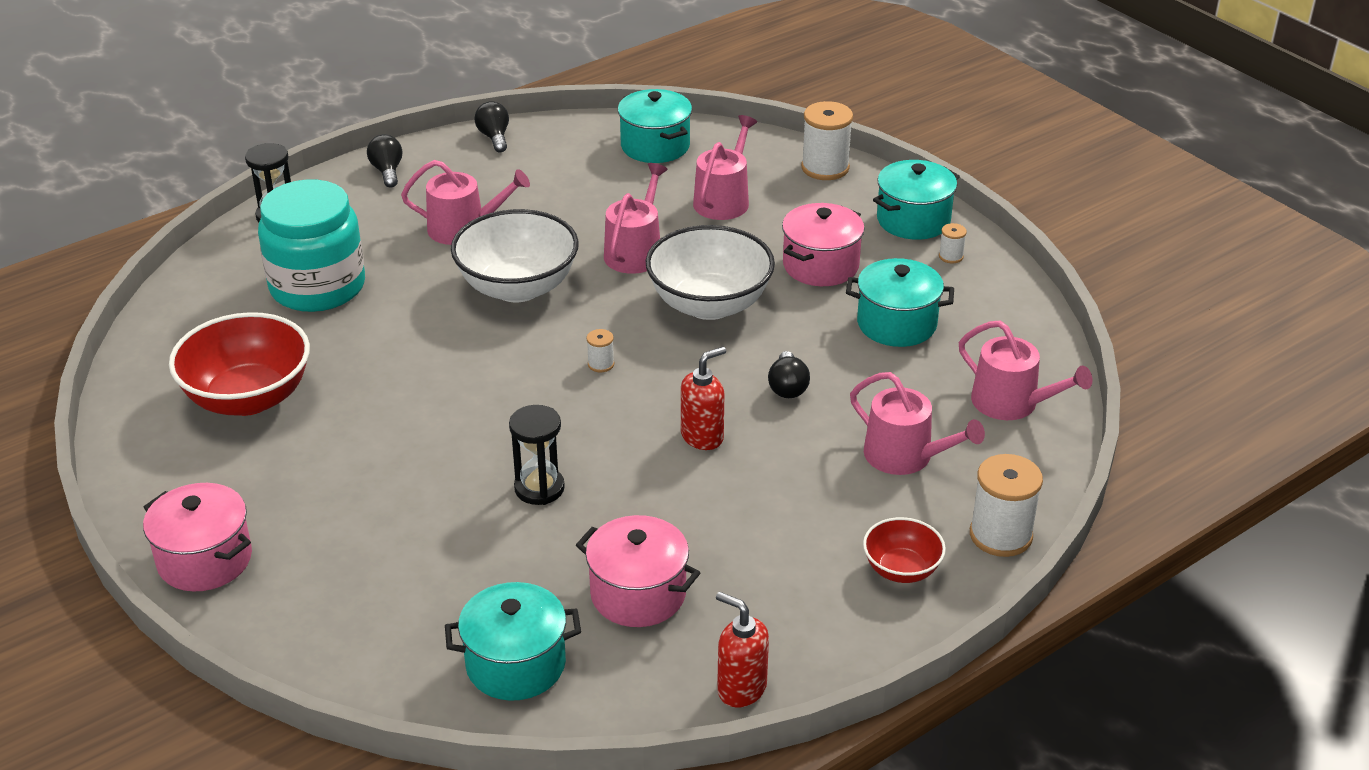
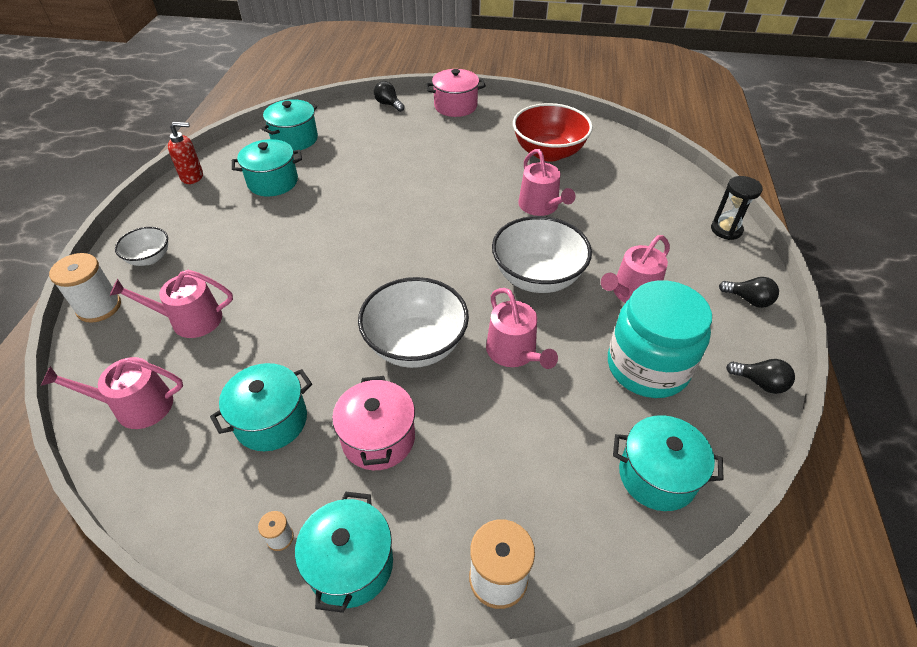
camera: 135 degrees right, 10 degrees up
turquoise jar [258,179,365,312] -> turquoise jar moved to [608,280,712,398]
black hourglass [509,405,565,505] -> none
pink pot [576,515,700,627] -> turquoise pot [232,139,302,196]
white spool [587,329,614,372] -> none
red soap dispenser [681,347,726,450] -> none
pink watering can [693,115,757,220] -> pink watering can moved to [518,149,575,216]
black light bulb [768,351,810,398] -> black light bulb moved to [374,81,405,112]
red bowl [863,517,946,583] -> white bowl [115,227,168,266]

